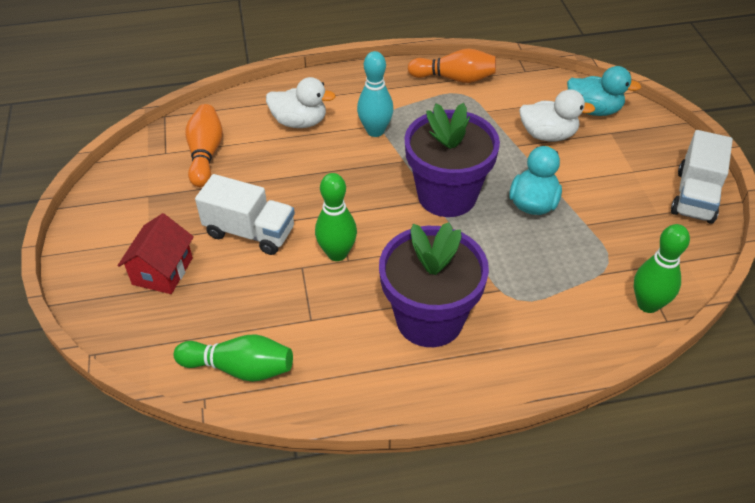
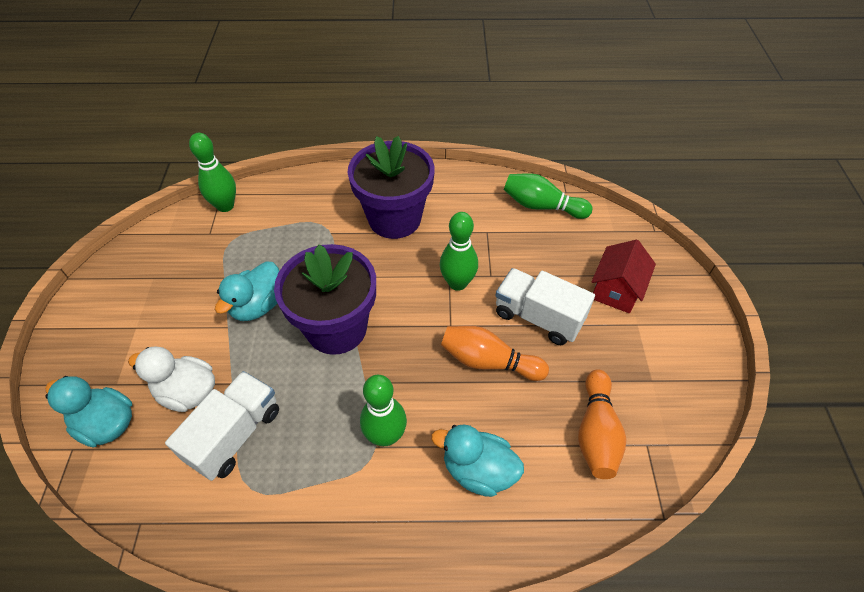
camera: 170 degrees left, 5 degrees up
white duck [266,77,336,128] -> turquoise duck [431,425,524,497]
turquoise bowling pin [357,51,394,137] -> green bowling pin [360,375,407,446]
orange bowling pin [408,48,496,83] -> orange bowling pin moved to [441,326,549,381]
white truck [671,130,733,224] -> white truck moved to [165,371,279,481]

